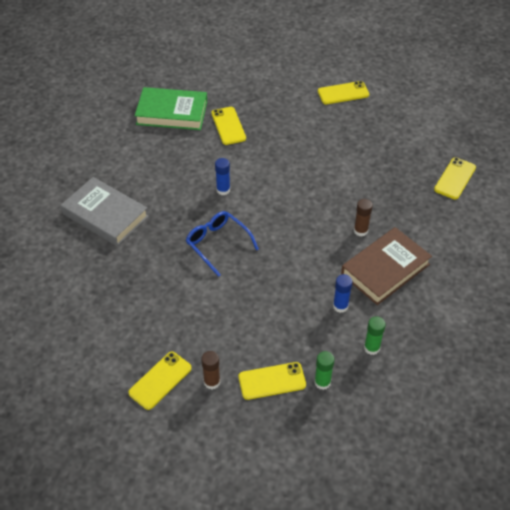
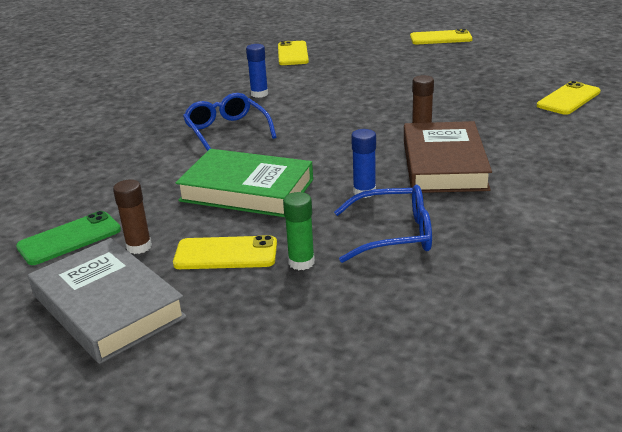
camera: 15 degrees right, 20 degrees down
grey book [61,177,149,246] -> grey book moved to [28,238,187,364]
yellow phone [128,352,192,410] -> green phone [16,211,121,265]
green book [135,87,207,130] -> green book moved to [176,149,313,217]
brown book [341,227,432,305] -> brown book turned 60 degrees counterclockwise [404,121,492,193]
green glue stick [364,316,386,355] -> blue glasses [334,185,432,263]

